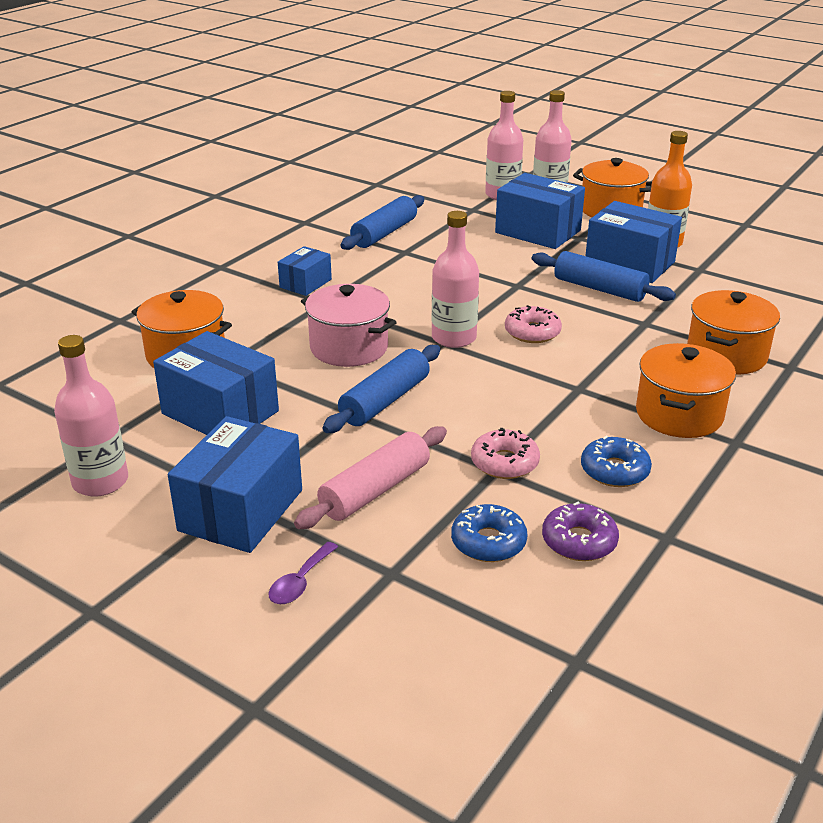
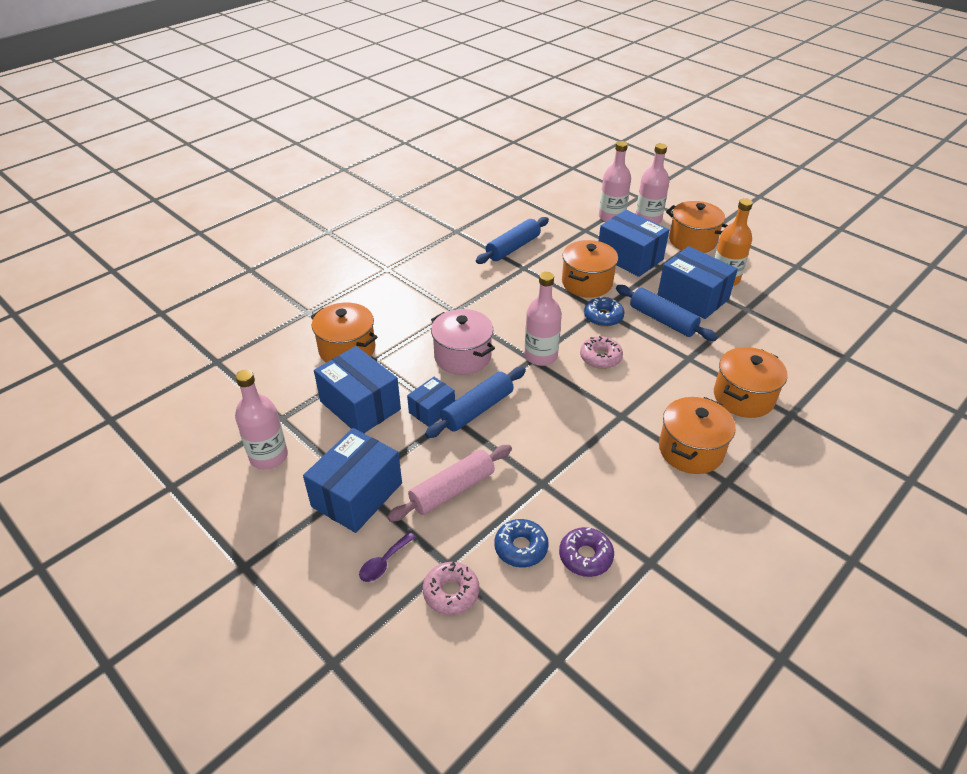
camera: 10 degrees right, 10 degrees up
blue box [278,246,332,296] -> blue box moved to [407,377,455,427]
pink donut [471,428,540,479] -> pink donut moved to [423,562,479,615]
blue donut [581,436,652,487] -> blue donut moved to [584,296,625,327]
none -> orange pot [562,240,618,298]

